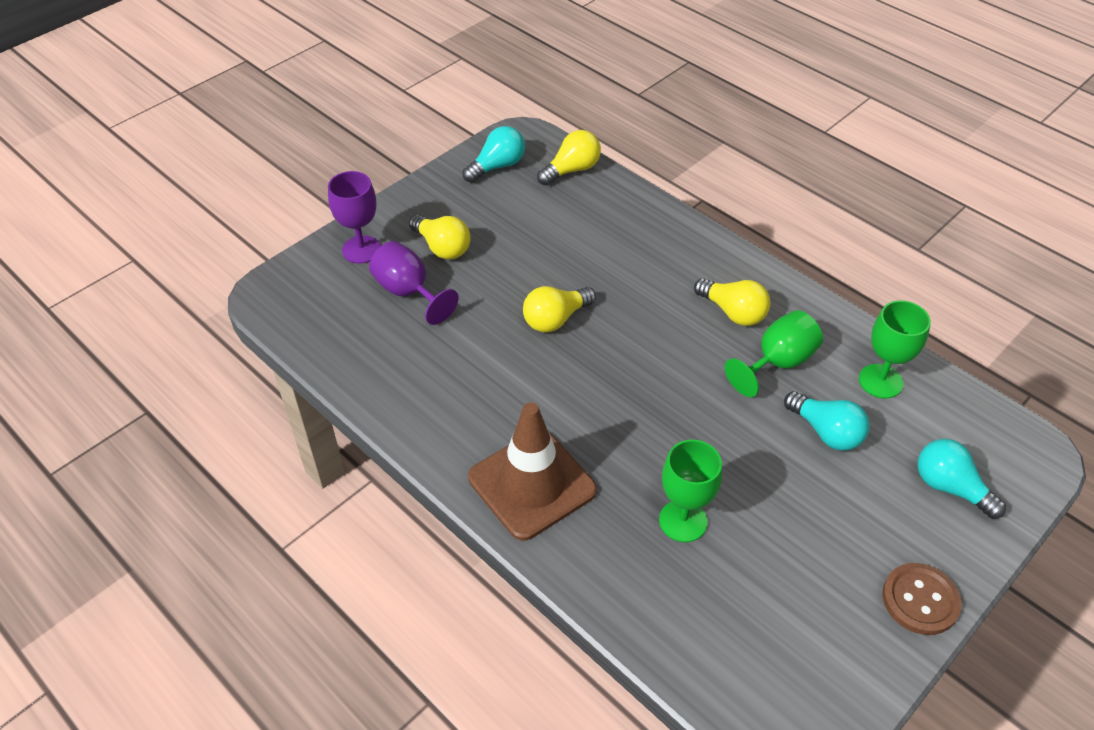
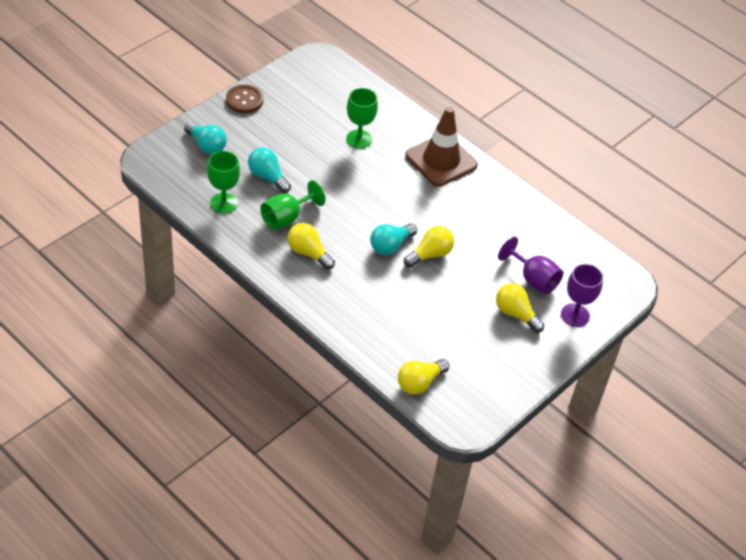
camera: 175 degrees right, 0 degrees up
turquoise light bulb [463,126,525,183] -> turquoise light bulb moved to [370,224,417,255]

